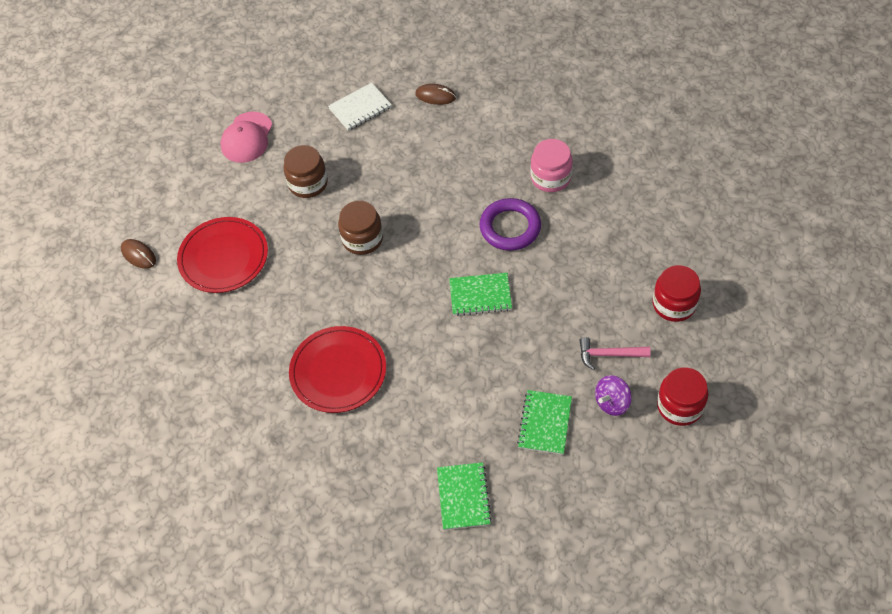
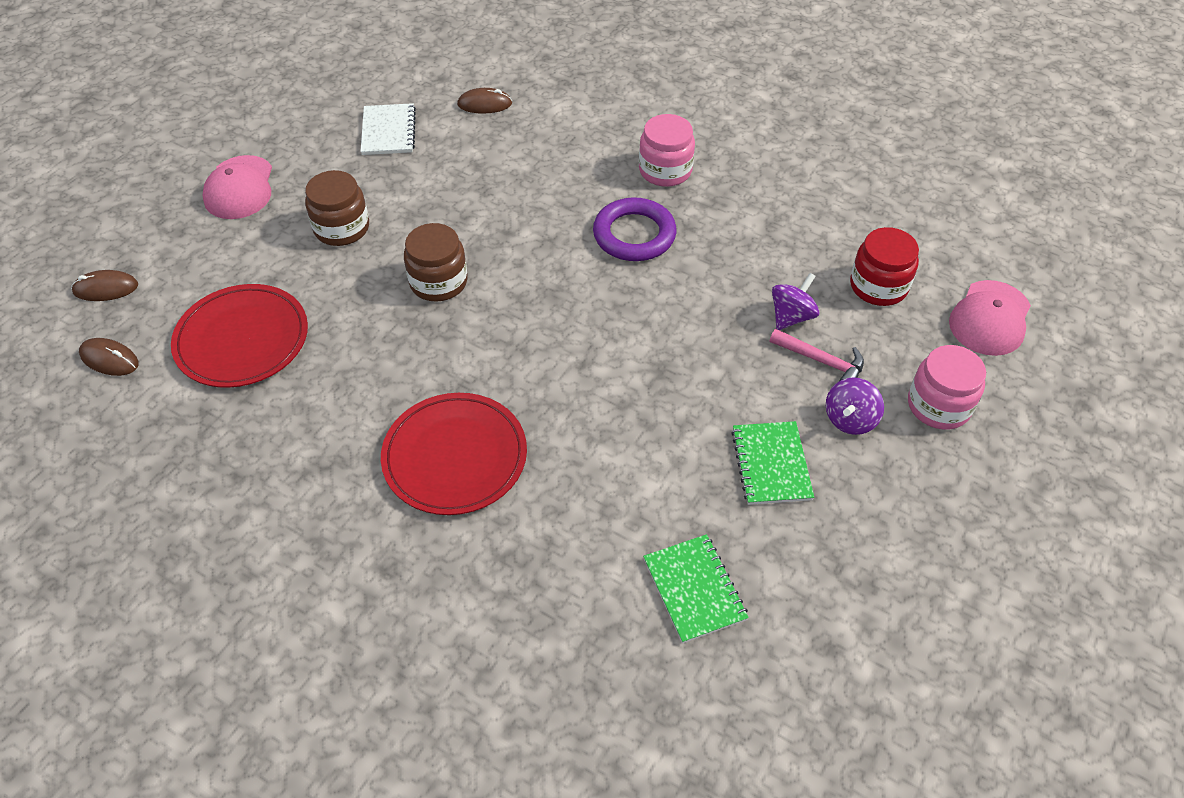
camera: 20 degrees left, 5 degrees down
white notebook [328,82,392,131] -> white notebook turned 45 degrees counterclockwise [360,103,416,155]
green notebook [449,273,512,316] -> none
pink hammer [580,337,651,370] -> pink hammer turned 135 degrees counterclockwise [770,329,864,381]
red jar [657,367,708,426] -> pink jar [908,345,986,430]
none -> brown mouse [71,270,138,301]
none -> purple spinning top [772,273,819,330]
none -> pink cap [949,280,1031,356]

